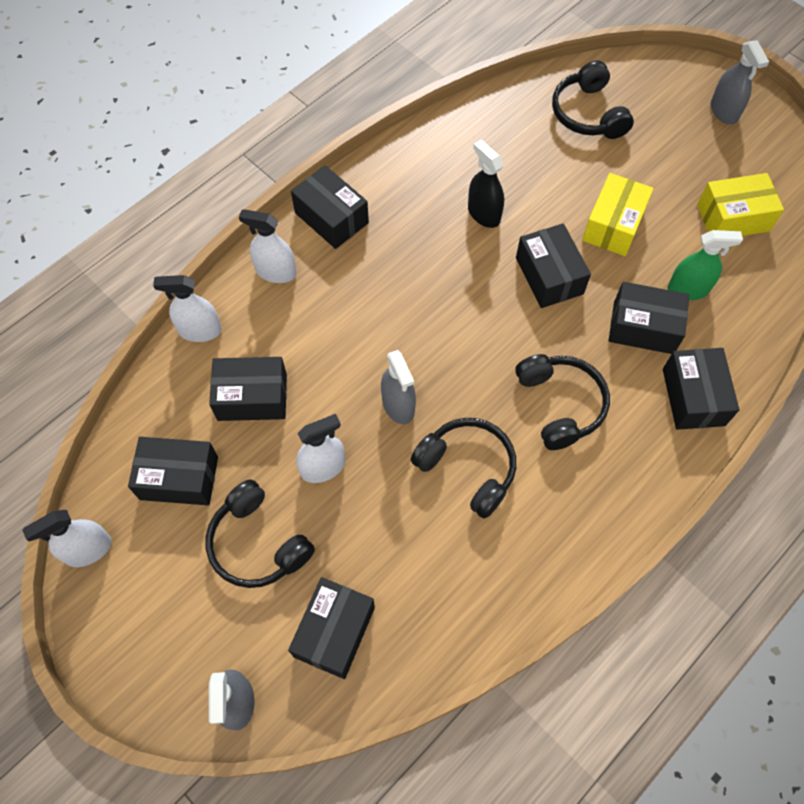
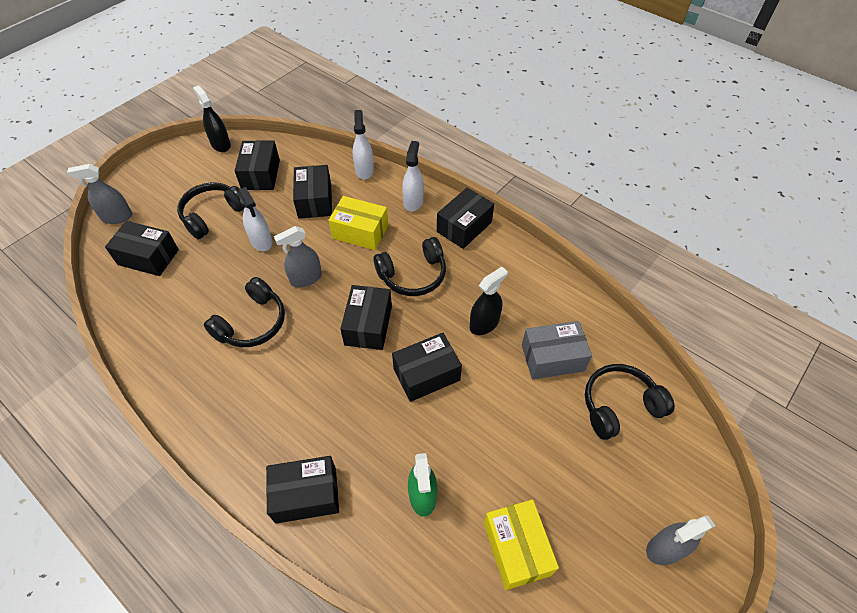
camera: 85 degrees right, 10 degrees down
white spray bottle [22,510,112,567] -> black spray bottle [193,85,231,152]
black headphones [515,354,610,450] -> black headphones moved to [374,237,446,296]
yellow box [582,173,654,256] -> yellow box moved to [329,196,388,250]
black box [608,282,689,354] -> black box moved to [340,285,392,350]
none -> grey box [522,321,592,379]

